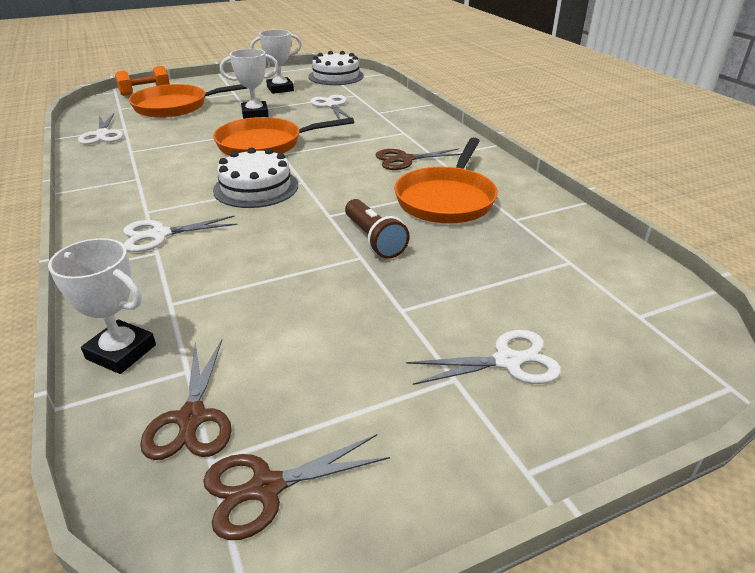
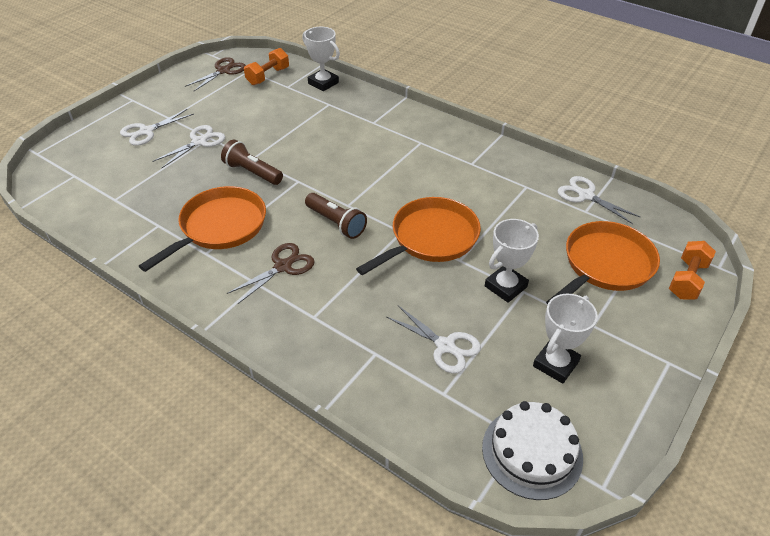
camera: 150 degrees right, 10 degrees up
white trophy [48,238,156,374] -> white trophy turned 45 degrees clockwise [302,27,340,91]
white scissors [123,215,237,252] -> white scissors moved to [152,125,225,168]
brown scissors [140,340,232,460] -> orange dumbbell [244,48,289,85]
white cake [213,147,298,208] -> none
orange pan [394,138,498,223] -> orange pan turned 45 degrees clockwise [139,186,266,272]
none -> brown flashlight [305,193,367,239]

